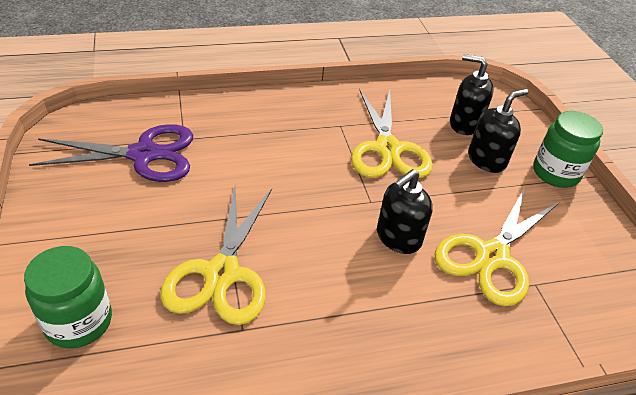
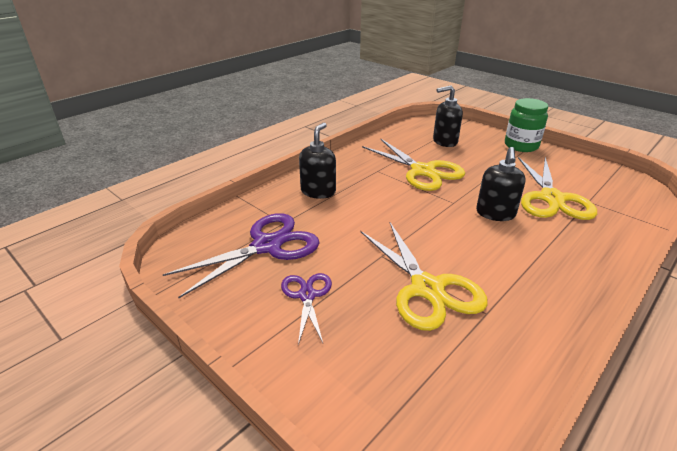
camera: 30 degrees left, 10 degrees down
green jar [24,246,112,349] -> none
black soap dispenser [468,89,528,173] -> black soap dispenser moved to [299,122,336,199]
none -> purple scissors [281,273,332,345]

